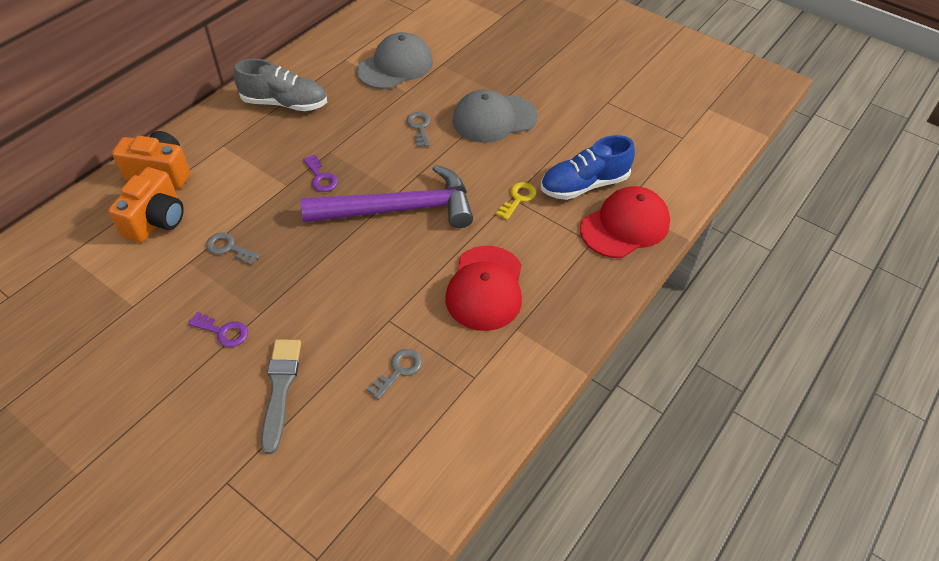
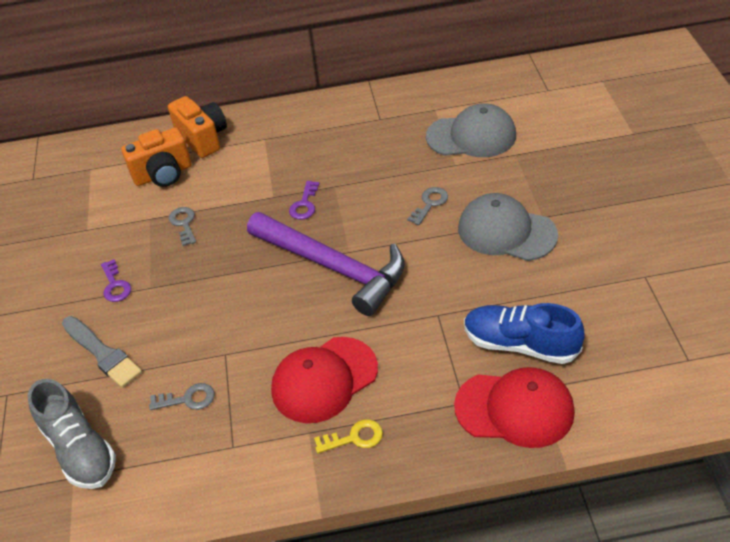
camera: 50 degrees right, 5 degrees down
grey shoe [234,59,327,111] -> grey shoe moved to [27,379,116,489]
grey brush [261,339,301,454] -> grey brush turned 90 degrees clockwise [62,316,142,388]
yellow key [496,182,536,220] -> yellow key moved to [314,419,383,453]

